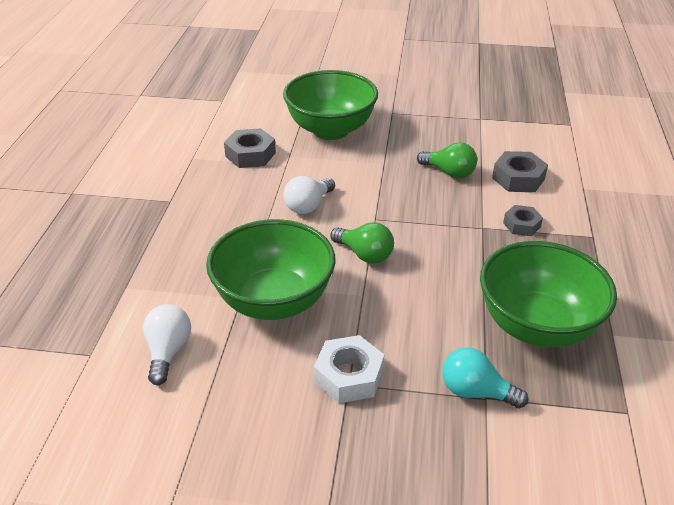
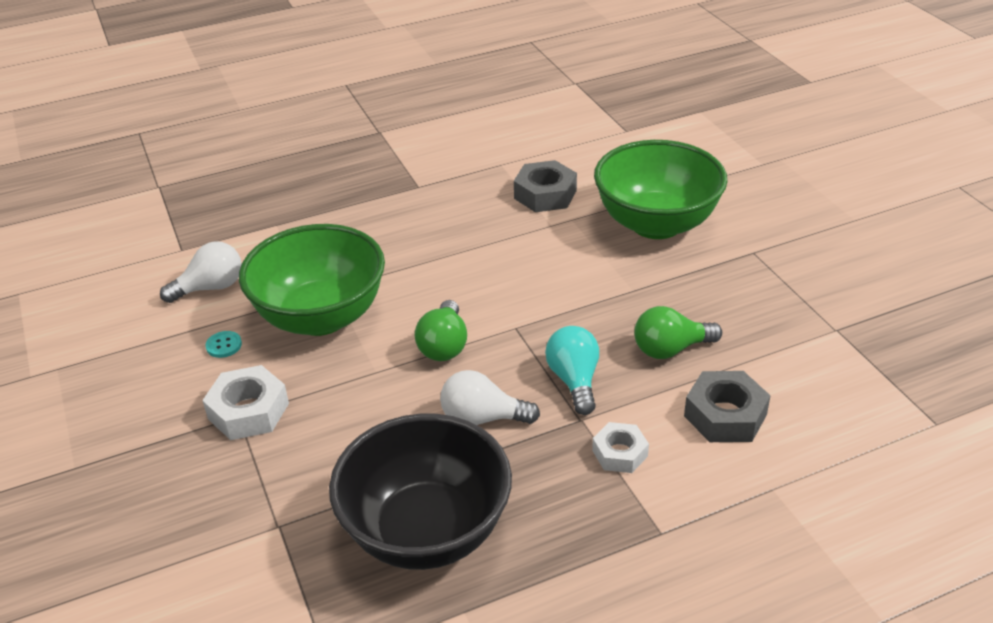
camera: 60 degrees right, 0 degrees up
white light bulb [283,176,335,214] -> white light bulb moved to [440,370,540,425]
green light bulb [417,142,477,178] -> green light bulb turned 75 degrees clockwise [634,306,722,359]
turquoise light bulb [442,347,529,409] -> turquoise light bulb moved to [545,326,599,415]
green bowl [480,241,617,347] -> black bowl [329,414,512,570]
grey nut [503,205,543,236] -> white nut [592,422,649,473]
none -> turquoise button [205,331,242,358]

